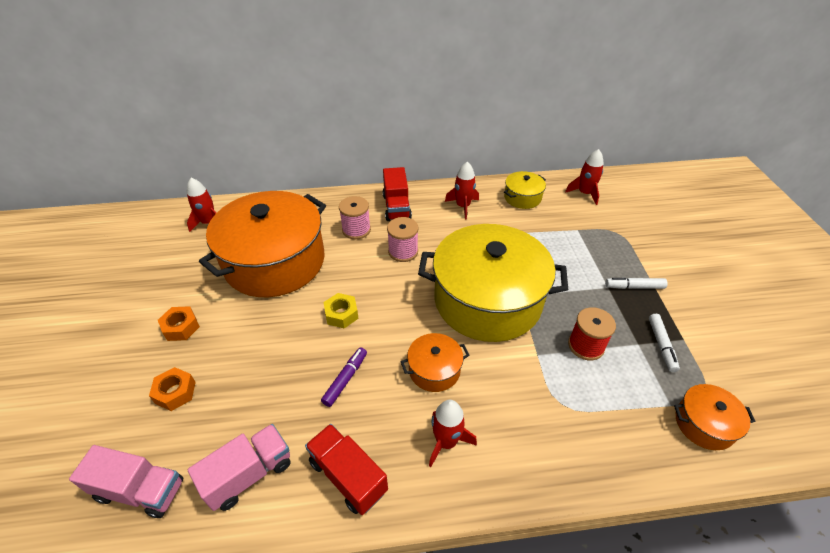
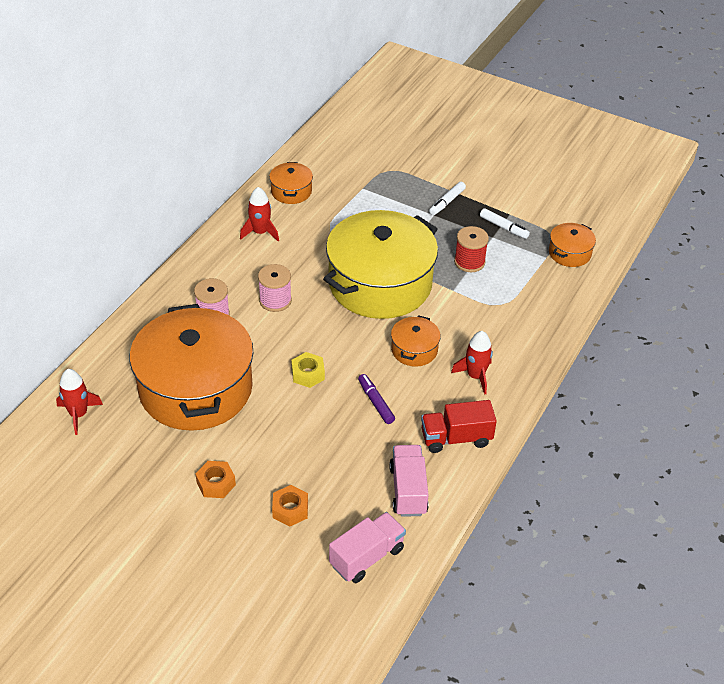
camera: 55 degrees left, 0 degrees up
red truck [382,167,412,221] -> none
yellow pot [504,171,546,209] -> orange pot [269,162,313,204]
red rocket [565,149,604,205] -> none

